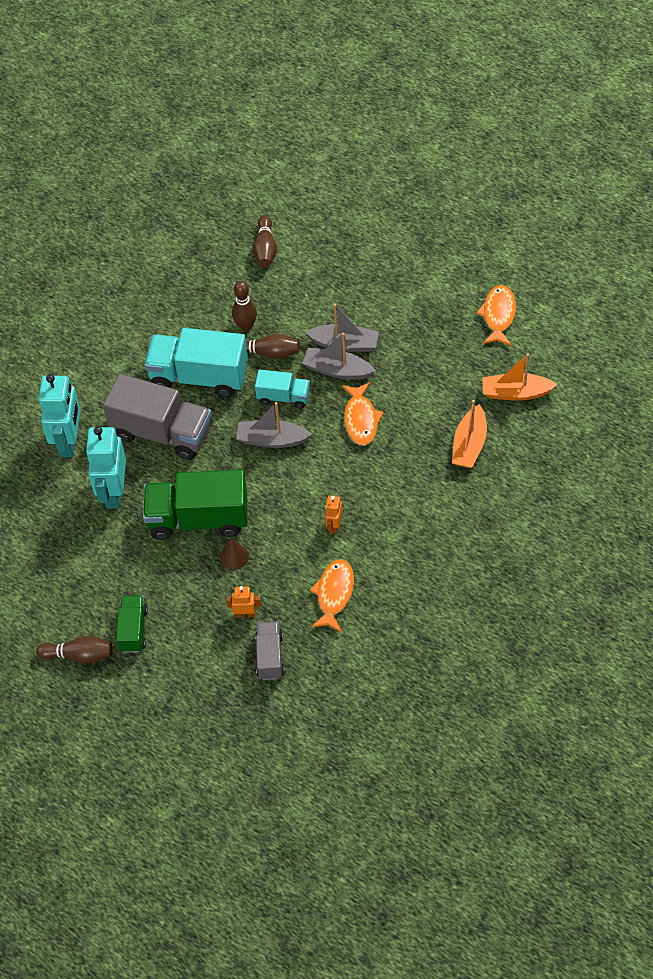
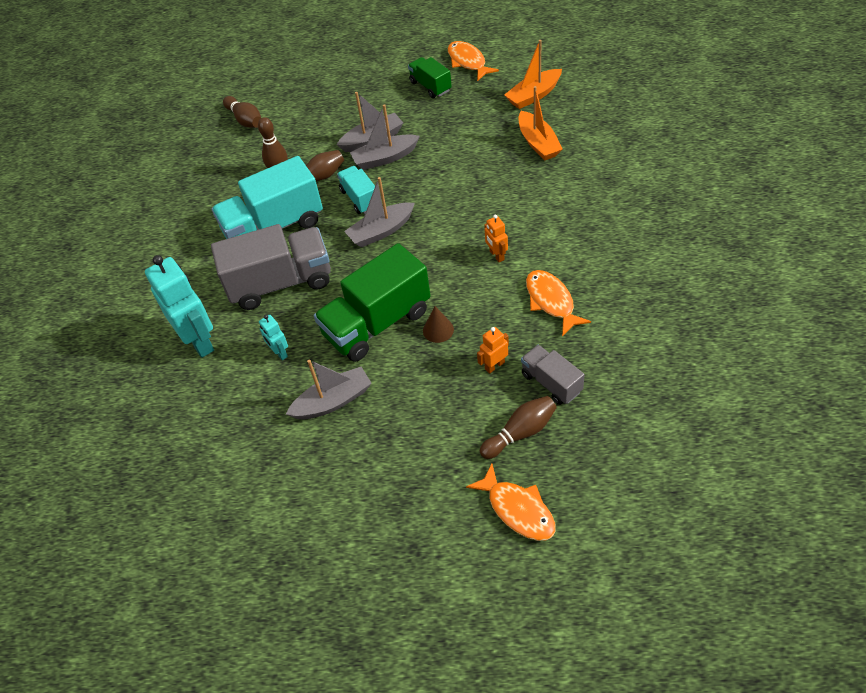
camera: 35 degrees left, 5 degrees down
brown bowling pin [36,636,113,664] -> brown bowling pin moved to [480,396,557,459]
turquoise robot [85,426,126,509] -> turquoise robot [259,315,288,360], size x0.47
green truck [116,595,148,653] -> green truck moved to [408,57,452,98]
turquoise truck [255,369,310,409] -> turquoise truck turned 90 degrees counterclockwise [337,166,375,214]
orange fish [342,382,384,446] -> orange fish moved to [466,463,556,541]
none -> grey boat [286,360,372,419]

